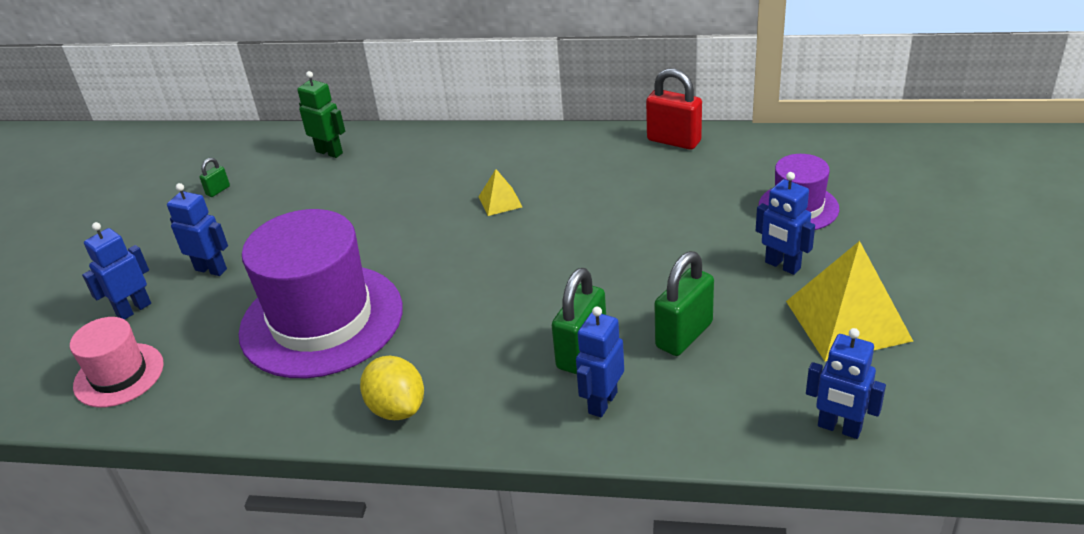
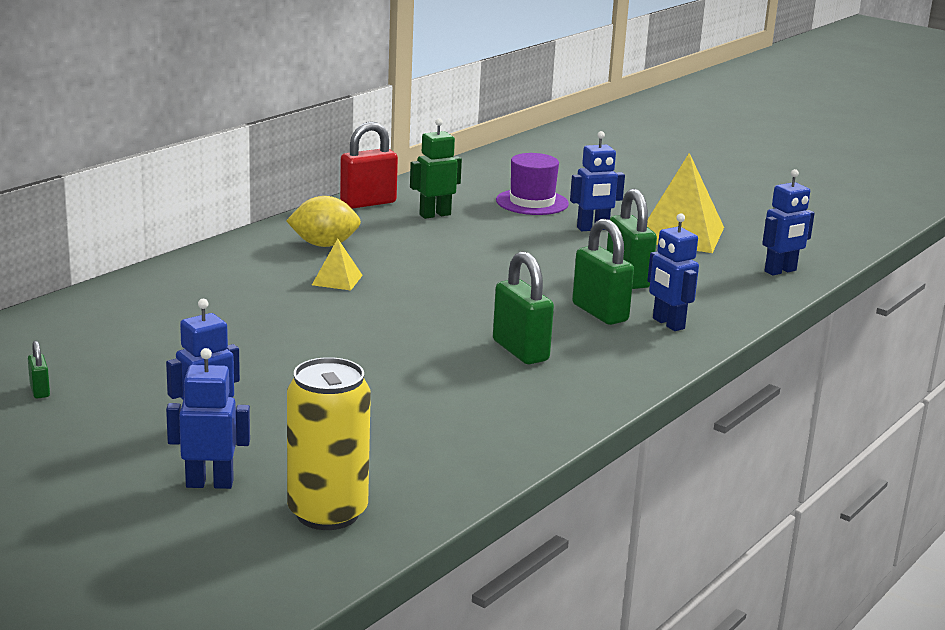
camera: 65 degrees left, 15 degrees down
pink hat [70,317,164,408] -> yellow can [287,357,371,530]
blue robot [82,222,151,320] -> blue robot turned 105 degrees clockwise [166,348,250,489]
purple hat [239,209,403,378] -> none
green robot [297,71,345,158] -> green robot moved to [410,118,462,219]
yellow lemon [360,356,424,420] -> yellow lemon moved to [286,196,361,247]
none -> green padlock [493,251,554,364]

